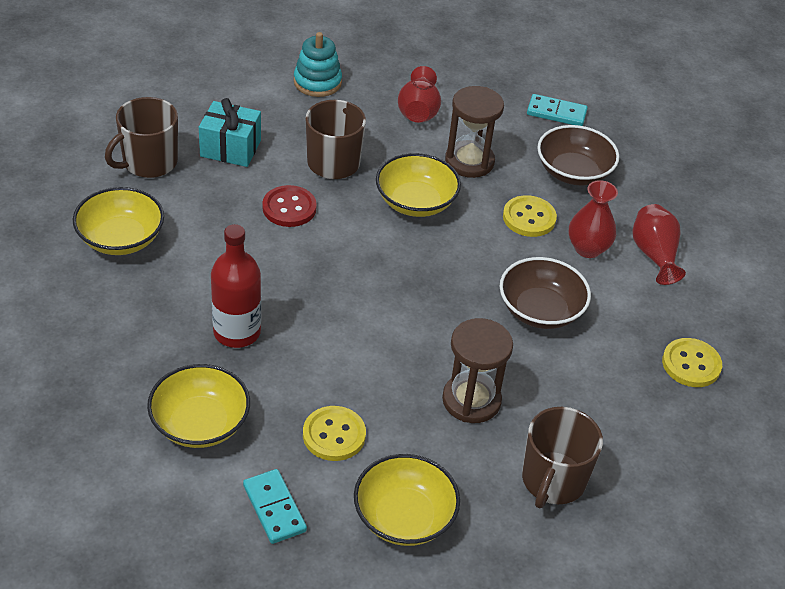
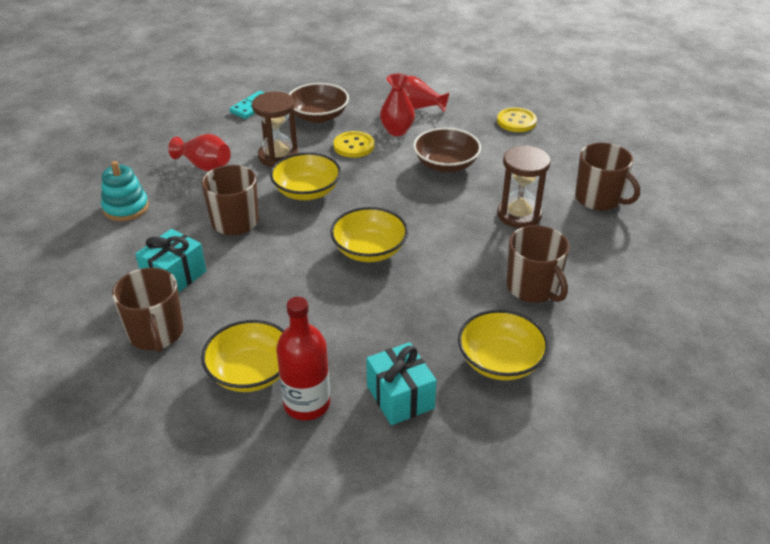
camera: 65 degrees left, 5 degrees down
red bottle [211,224,261,348] -> red bottle moved to [276,297,330,420]
turquoise domino [243,469,307,544] -> none
red button [262,185,317,227] -> none
yellow button [303,406,366,461] -> brown mug [507,225,570,303]
yellow bowl [354,454,460,546] -> yellow bowl moved to [330,207,408,262]
none -> turquoise gift [366,342,437,425]

